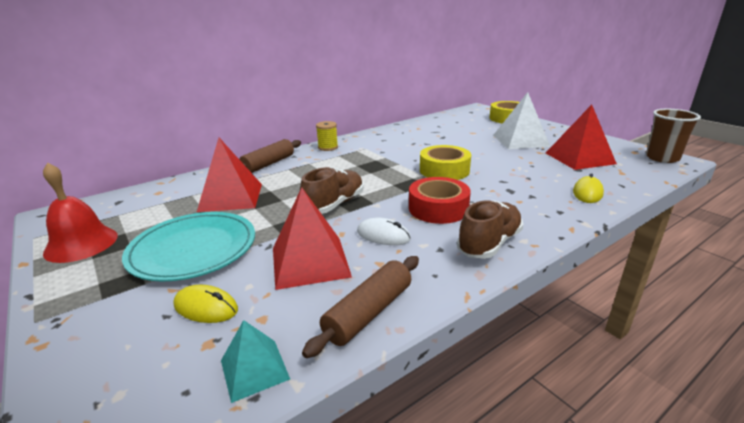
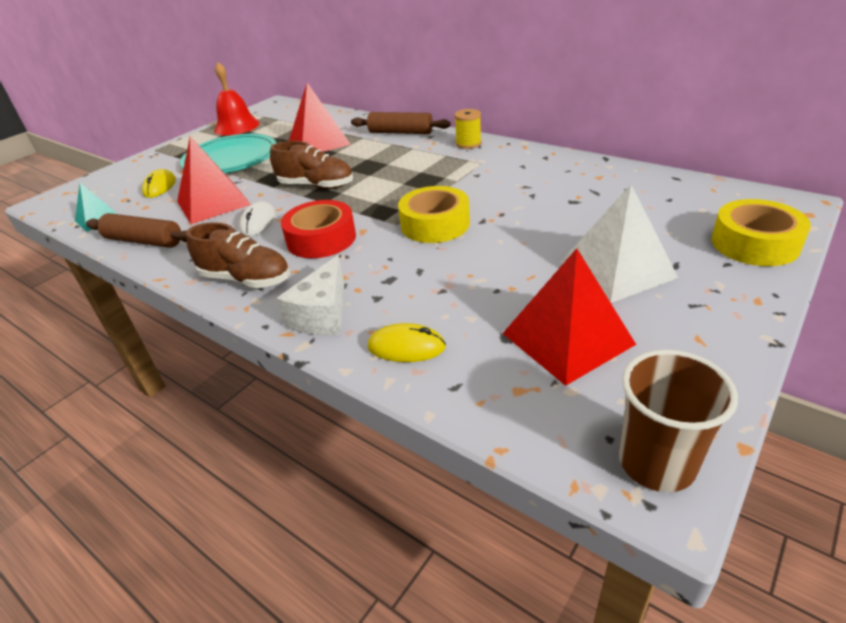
camera: 75 degrees right, 10 degrees up
none -> white cheese [277,255,344,335]

